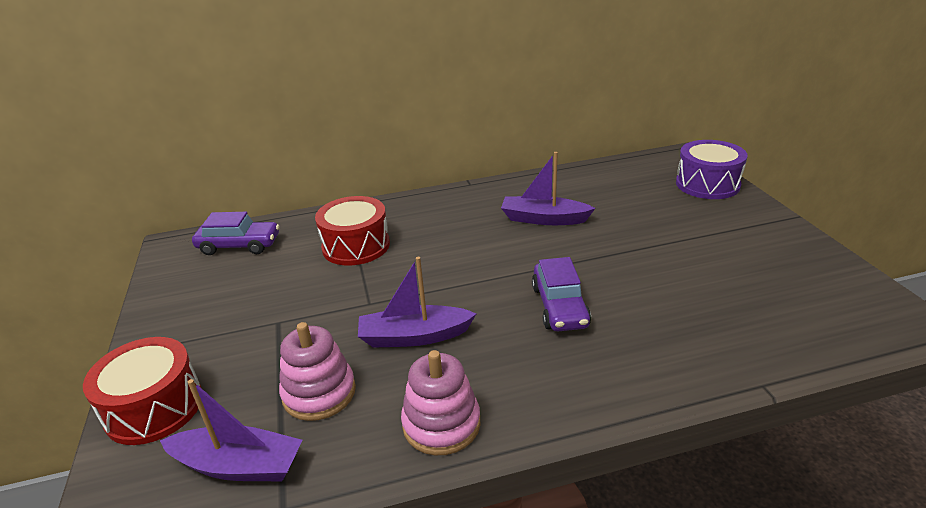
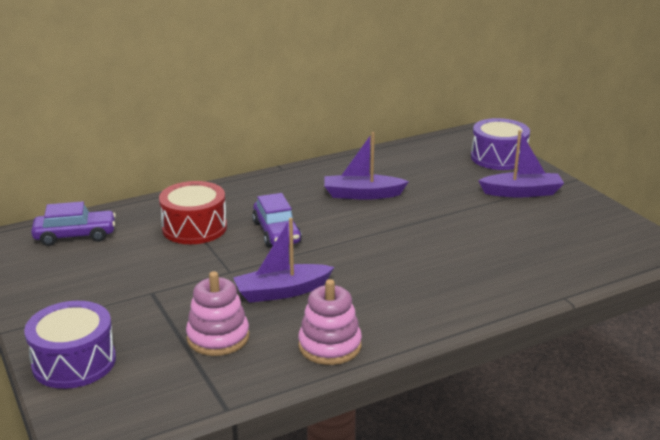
camera: 15 degrees left, 5 degrees down
red drum [83,337,201,445] -> purple drum [24,301,116,389]
purple boat [160,379,302,481] -> purple boat moved to [478,130,564,197]
purple car [532,257,591,331] -> purple car moved to [252,193,302,247]

